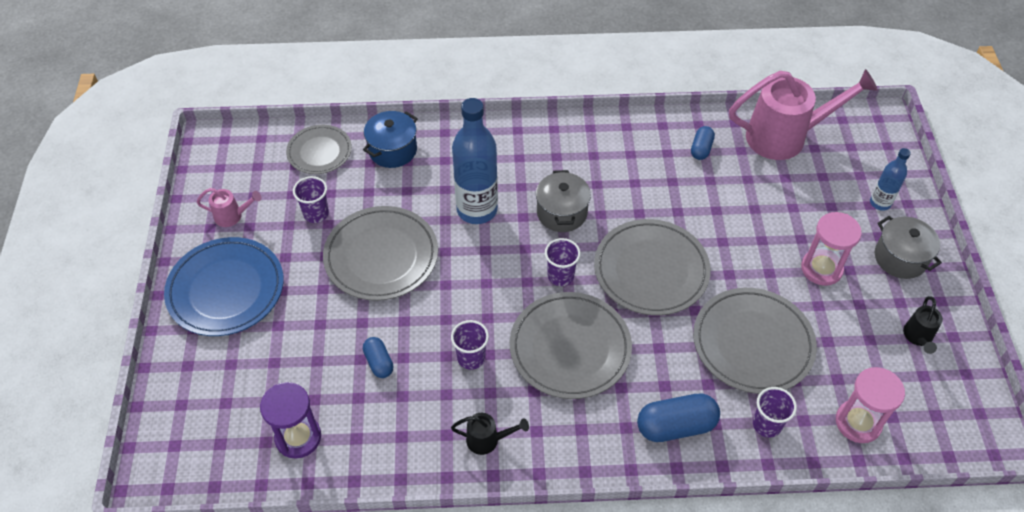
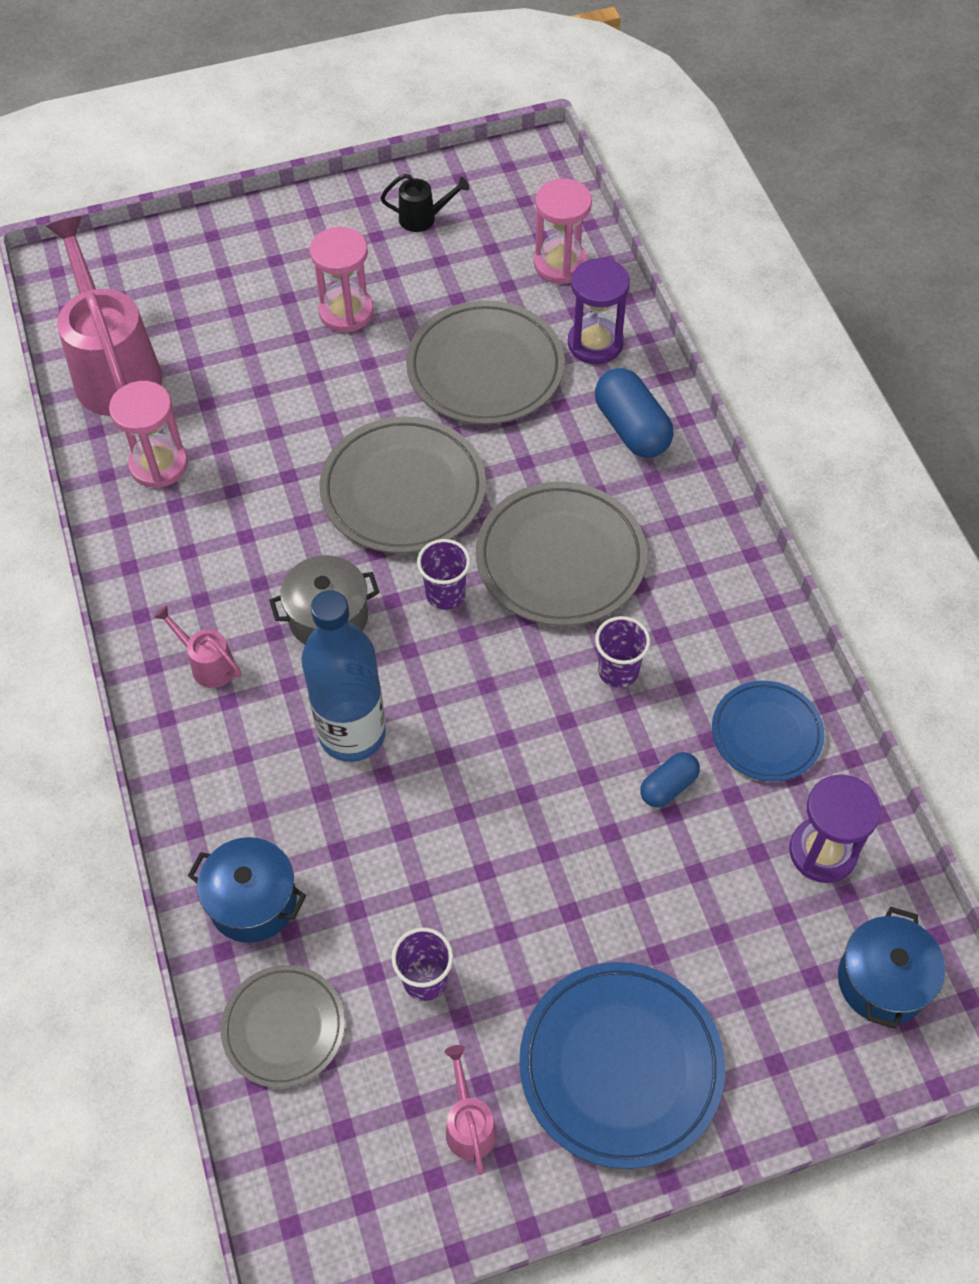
camera: 105 degrees left, 5 degrees up
grey plate [323,206,438,301] -> none
black watering can [451,413,529,455] -> none
blue capsule [691,126,715,160] -> pink hourglass [109,381,188,488]
purple cup [753,387,797,437] -> purple hourglass [568,258,630,364]
blue bottle [870,148,911,211] -> none
grey pot [875,216,942,279] -> none
none -> pink watering can [154,605,241,688]
none -> blue plate [712,681,825,781]
none -> blue pot [838,907,945,1029]

